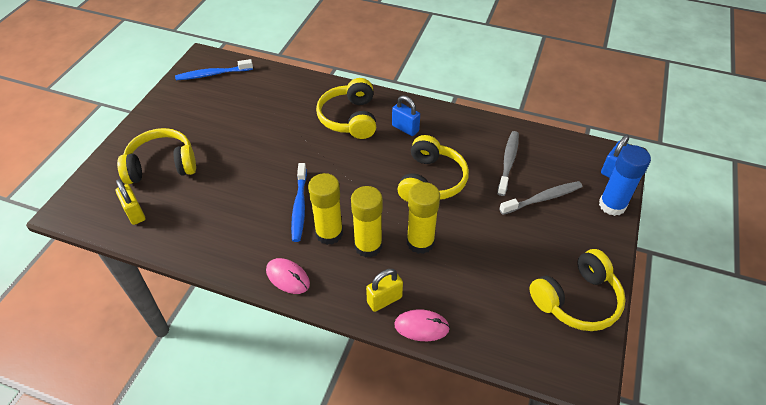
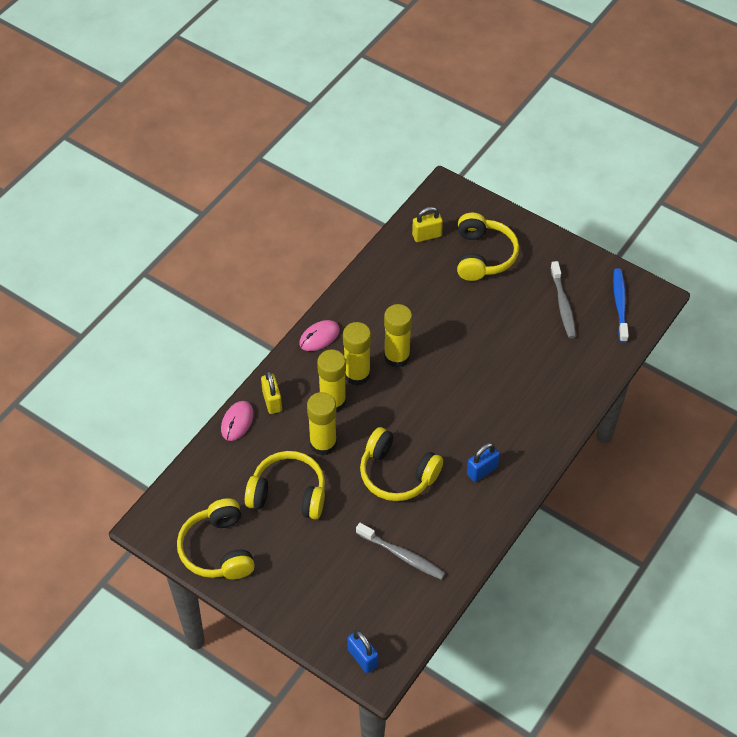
camera: 105 degrees right, 5 degrees up
blue toothbrush [291,163,307,242] -> yellow glue stick [384,304,412,368]
yellow headphones [316,78,376,139] -> yellow headphones moved to [245,451,325,520]
grey toothbrush [499,181,583,215] -> grey toothbrush moved to [550,261,576,338]
blue glue stick [599,145,651,216] -> none

